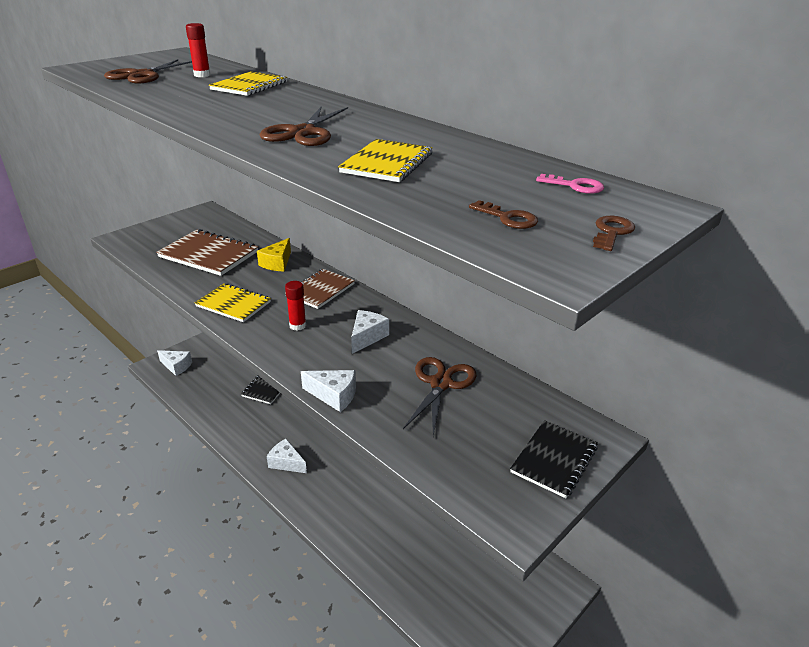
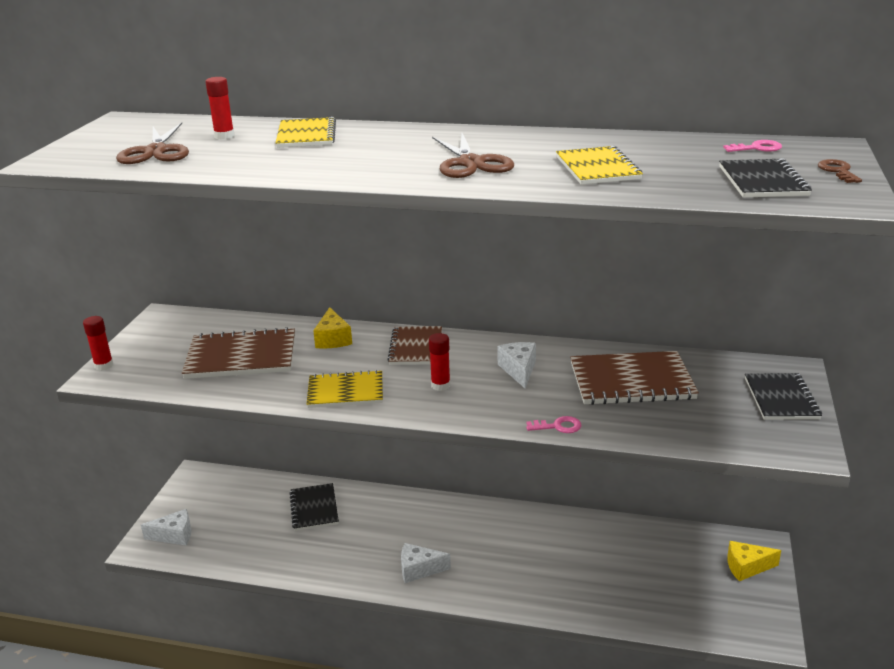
camera: 30 degrees left, 5 degrees down
white cheese [301,370,356,412] -> pink key [526,416,581,433]
brown scissors [403,357,476,436] -> brown notebook [571,351,699,405]
brown key [469,200,538,229] -> black notebook [719,158,812,198]
none -> red glue stick [83,316,113,371]
none -> yellow cheese [727,541,781,581]

